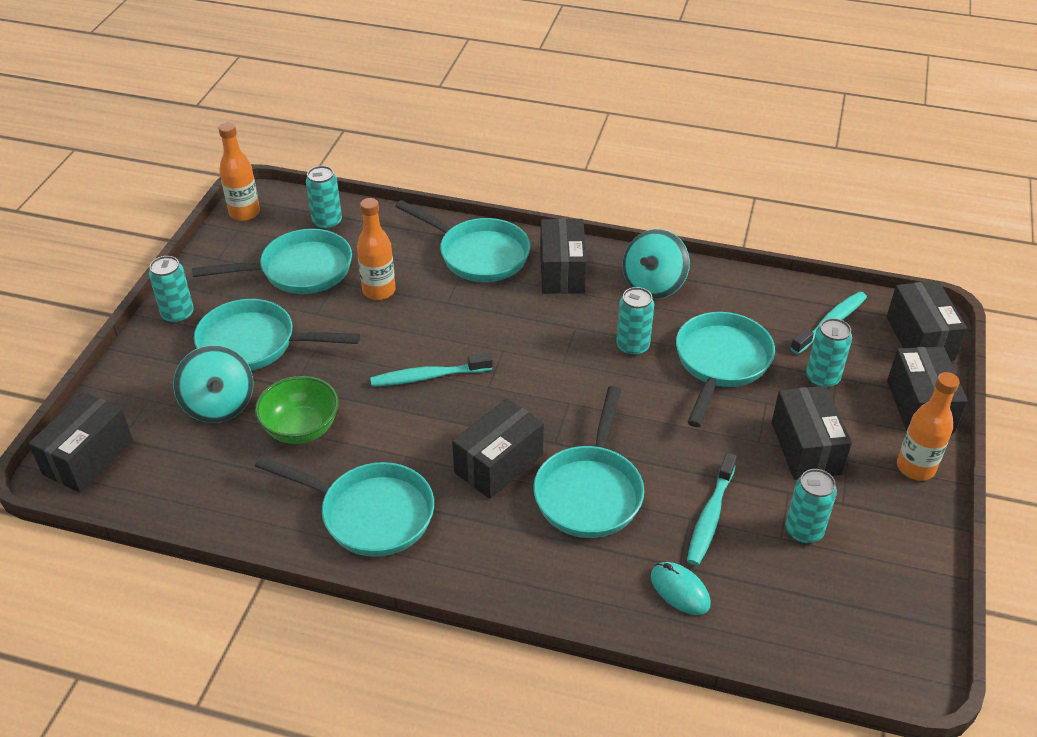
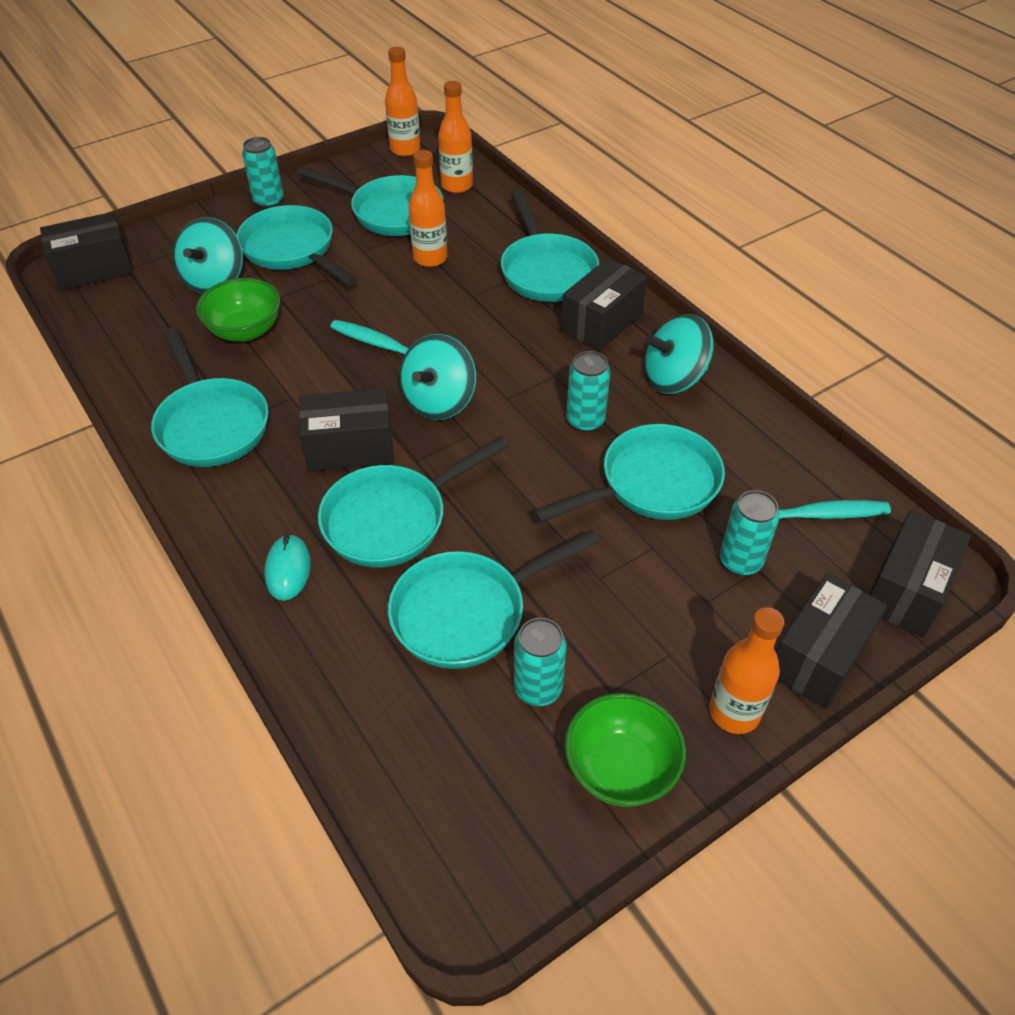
camera: 40 degrees right, 5 degrees up
turquoise can [306,166,342,230] -> orange bottle [438,81,473,193]
turquoise mouse [651,562,711,615] -> turquoise mouse moved to [264,534,311,601]
turquoise toothbrush [687,453,737,566] -> turquoise pan [388,530,599,669]
black box [772,386,852,480] -> none
none -> turquoise spinning top [399,334,476,420]
none -> green bowl [565,693,686,807]

